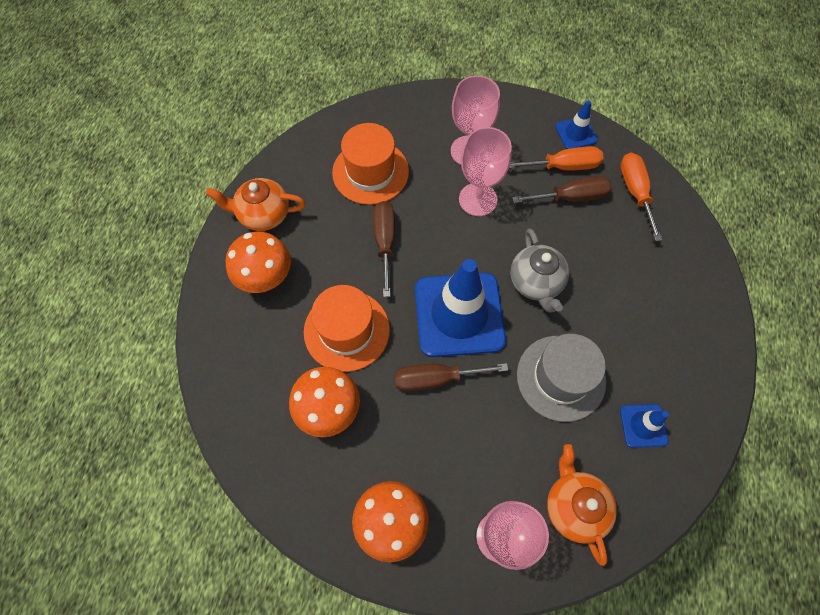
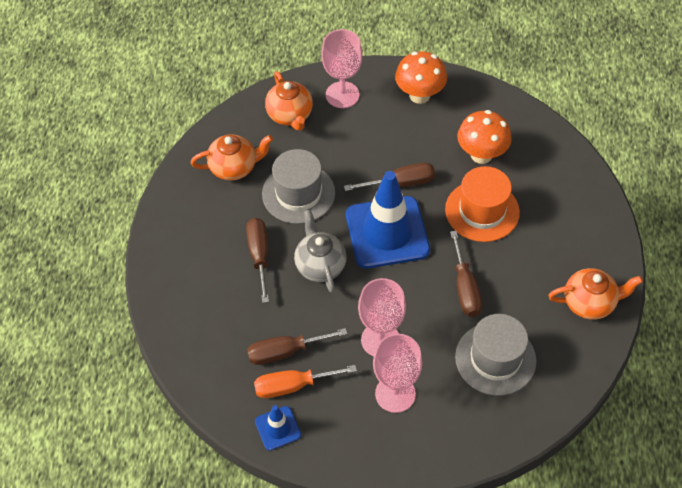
camera: 175 degrees right, 10 degrees down
orange mushroom [226,231,291,293] -> none
orange hat [332,123,409,205] -> grey hat [455,314,537,396]
orange screwdriver [620,153,662,241] -> none
blue traffic cone [620,404,669,448] -> orange teapot [191,134,273,181]
none -> brown screwdriver [246,218,269,303]

